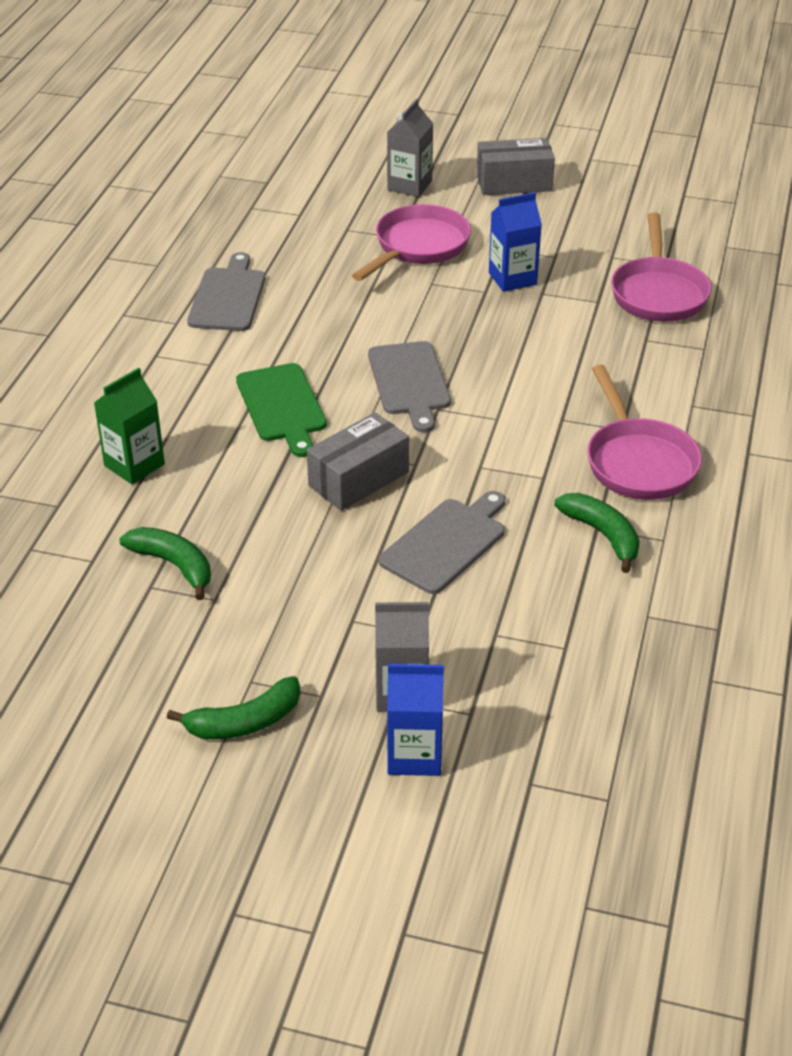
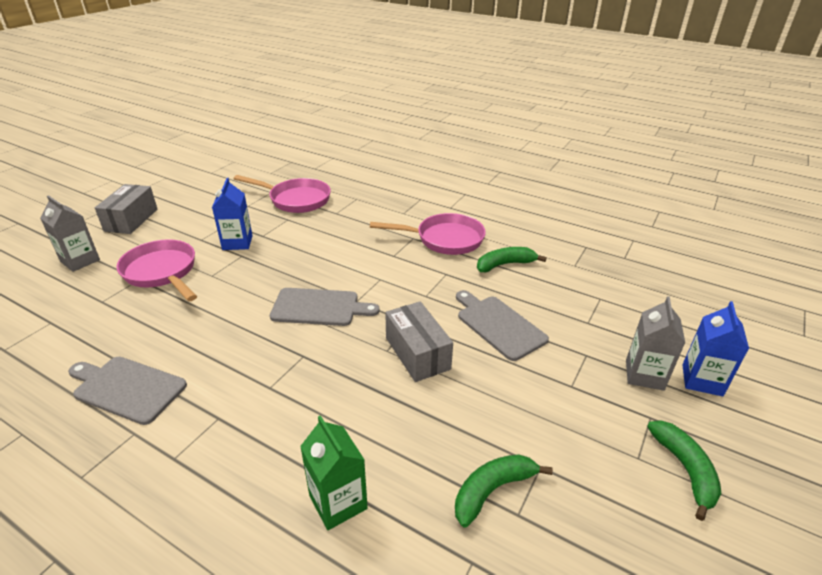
camera: 75 degrees left, 5 degrees down
green cutting board [236,363,327,457] -> none

